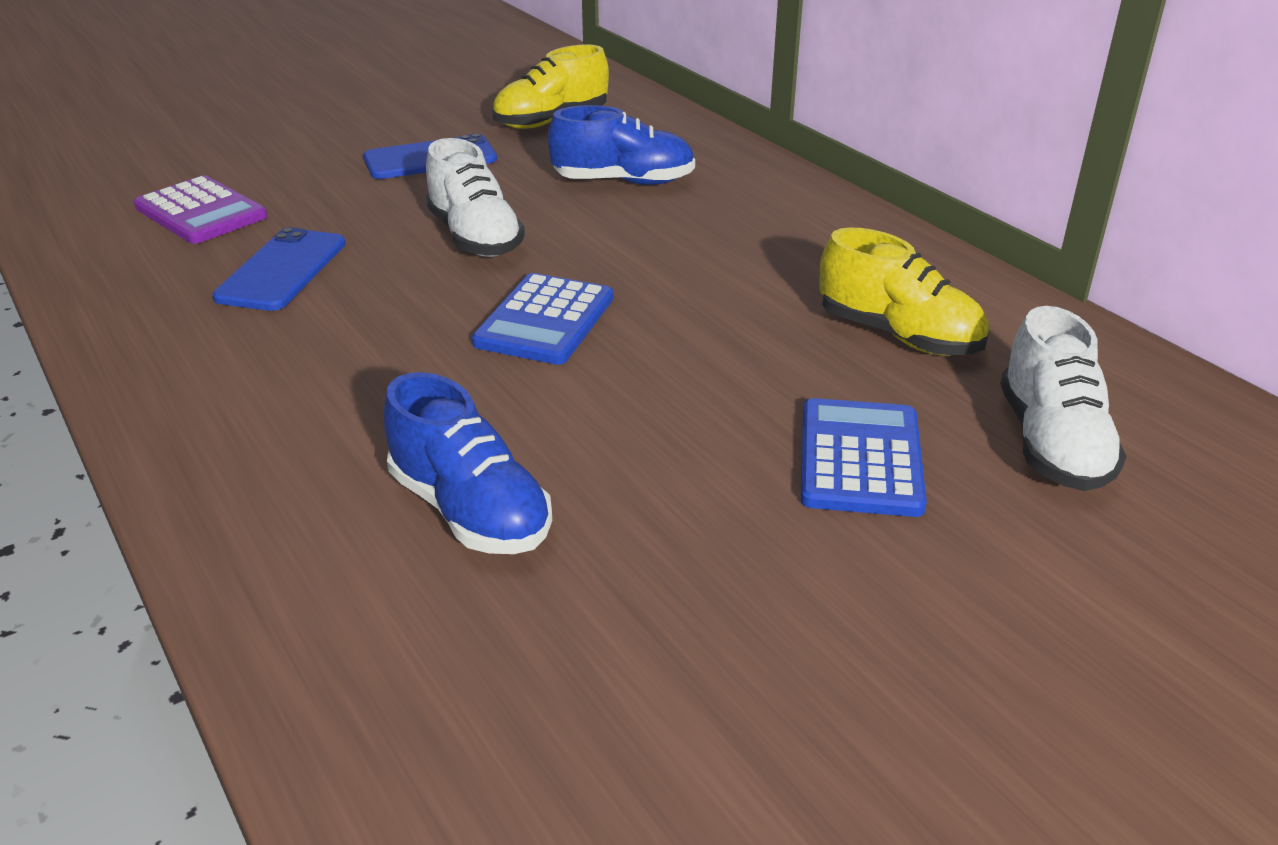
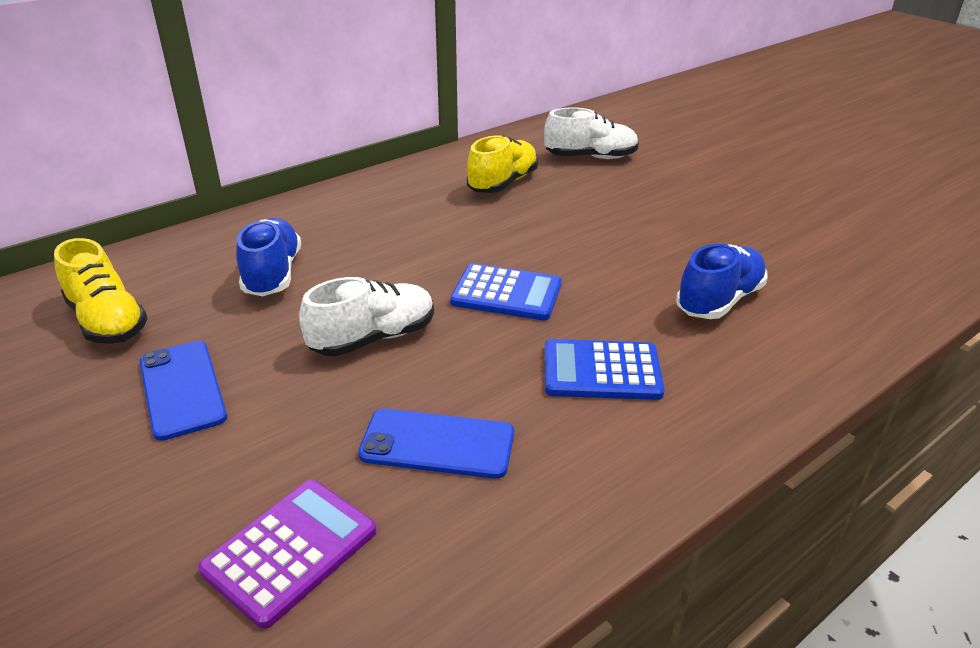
camera: 95 degrees left, 0 degrees up
blue calculator [800,398,927,517] -> blue calculator moved to [545,339,665,400]

